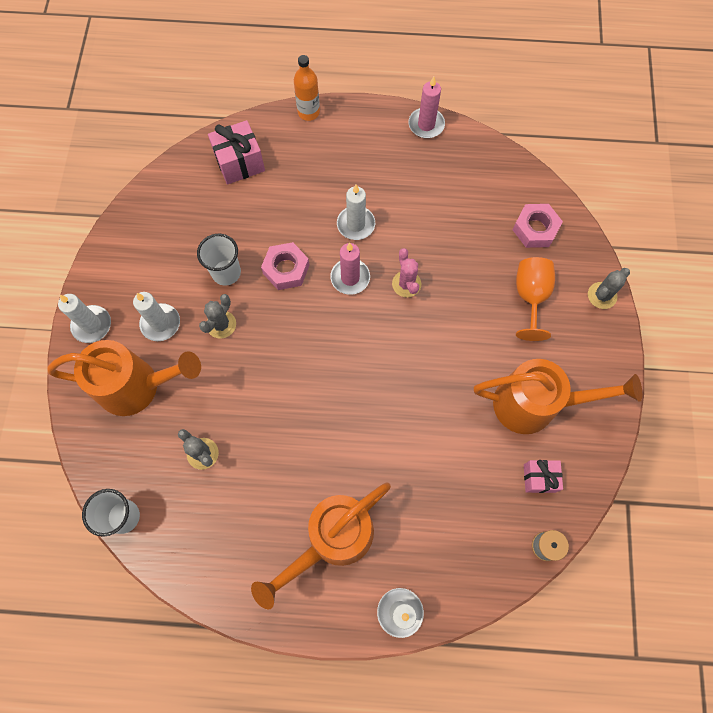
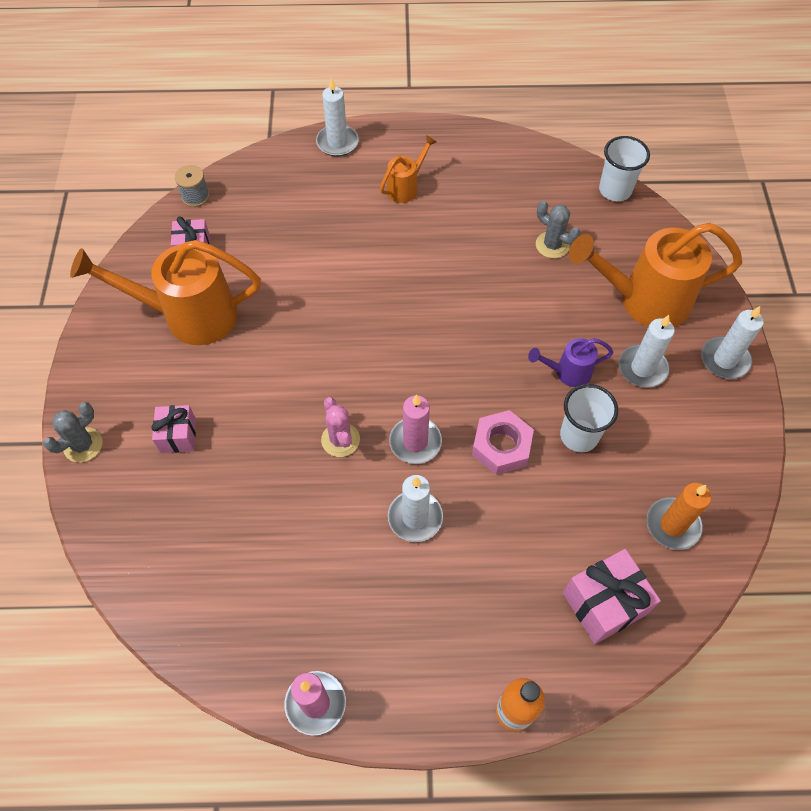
camera: 175 degrees right, 10 degrees down
grey cactus [199,294,236,339] -> purple watering can [528,338,614,387]
orange watering can [251,482,391,609] -> orange watering can [380,135,437,203], size x0.49
pink nut [513,204,563,248] -> none
orange goblet [516,257,555,341] -> pink gift [151,405,196,453]
none -> orange candle [646,483,711,550]

